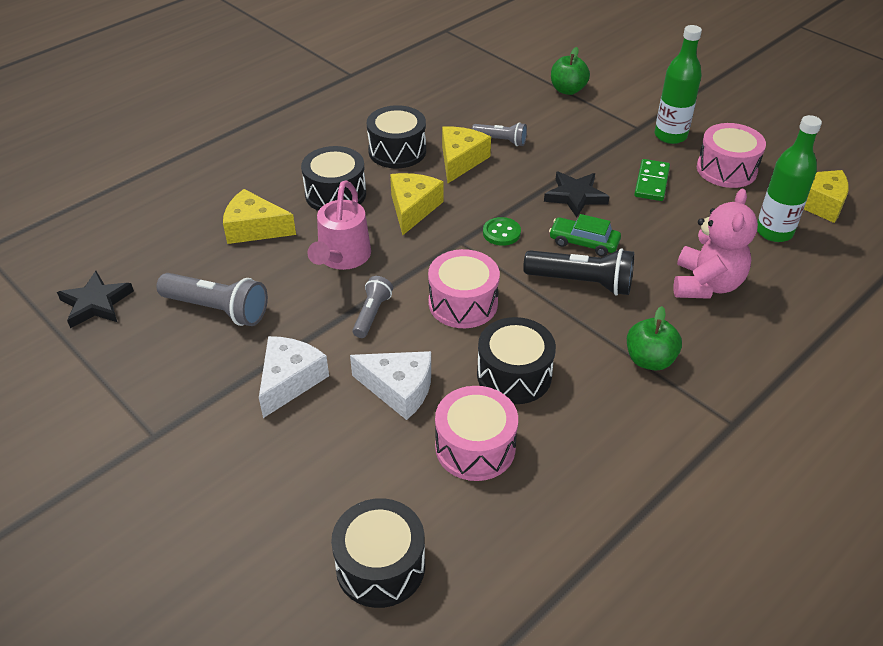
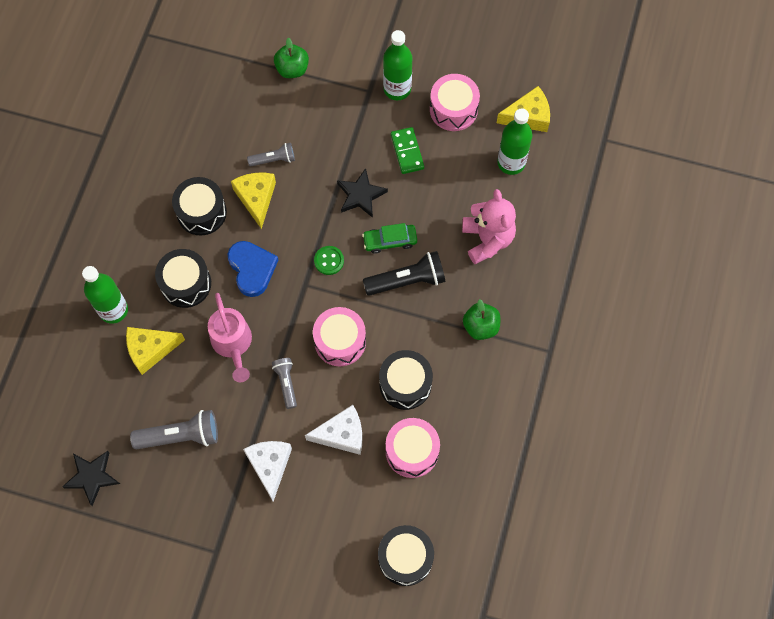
camera: 30 degrees left, 25 degrees up
yellow cheese [390,173,444,235] -> blue heart [228,241,278,297]
none -> green bottle [82,266,128,324]

